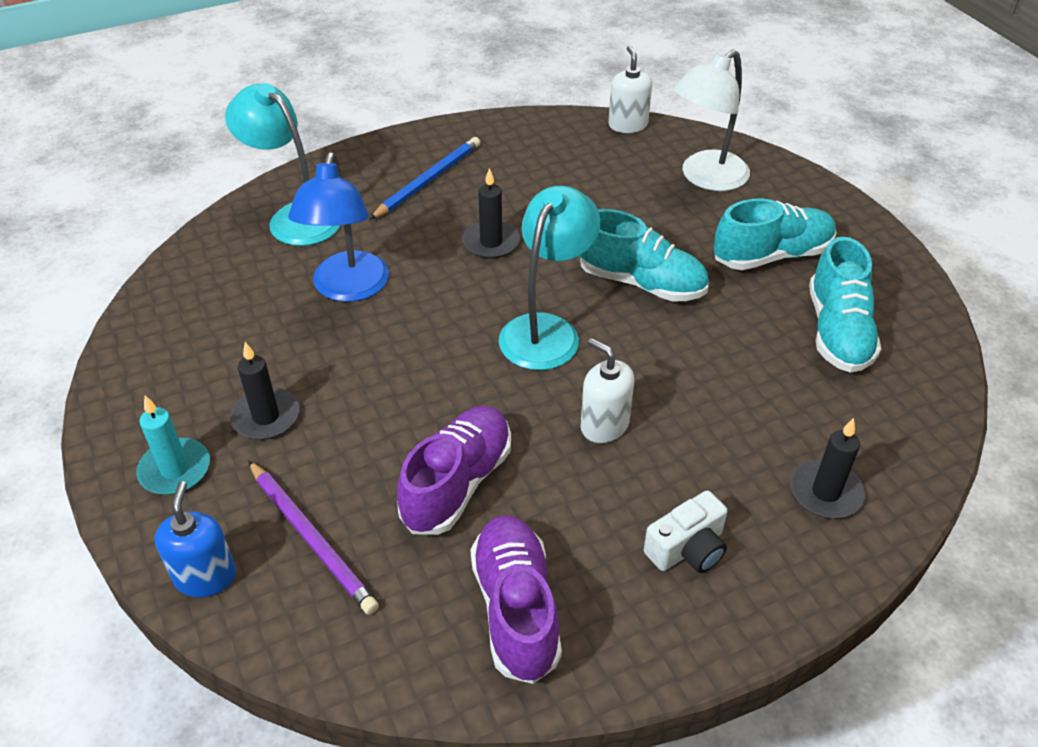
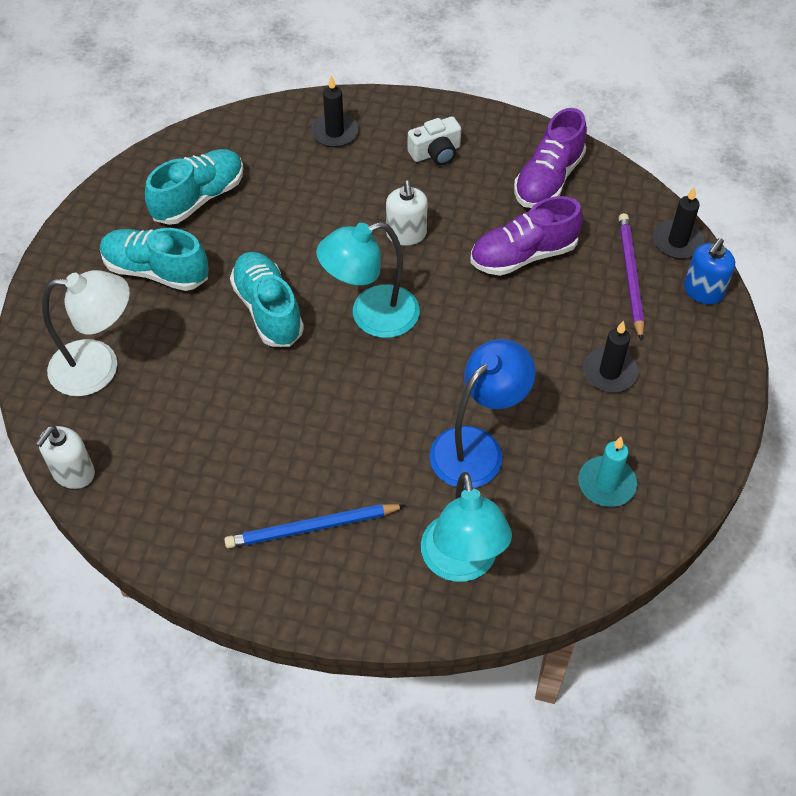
camera: 140 degrees left, 10 degrees up
turquoise candle [136,395,210,495] -> turquoise candle moved to [578,437,637,507]
black candle [462,168,520,259] -> black candle moved to [653,186,705,259]
white camera [644,491,728,573] -> white camera turned 150 degrees clockwise [408,116,461,165]

